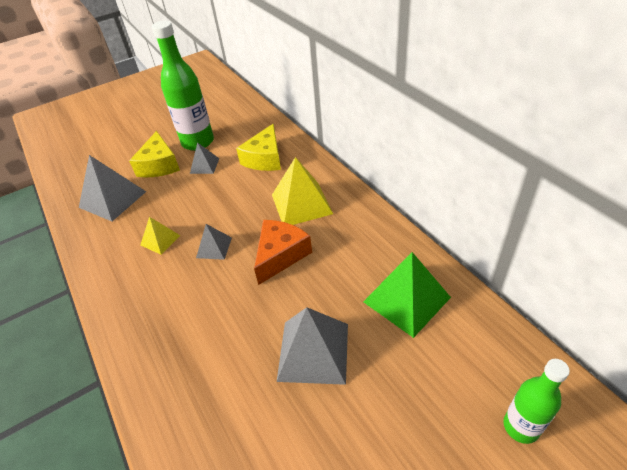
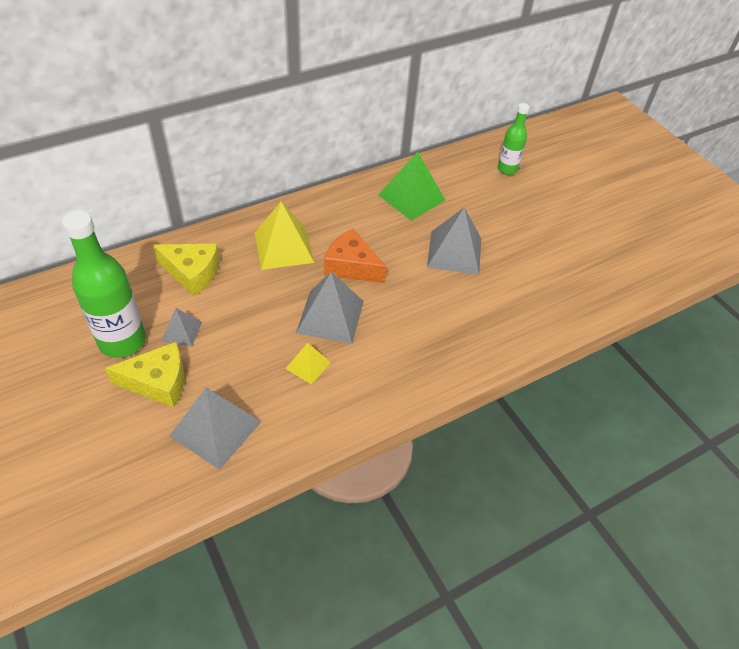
camera: 95 degrees left, 5 degrees up
grey pyramid [196,224,232,260] -> grey pyramid [296,272,364,344], size x1.84

